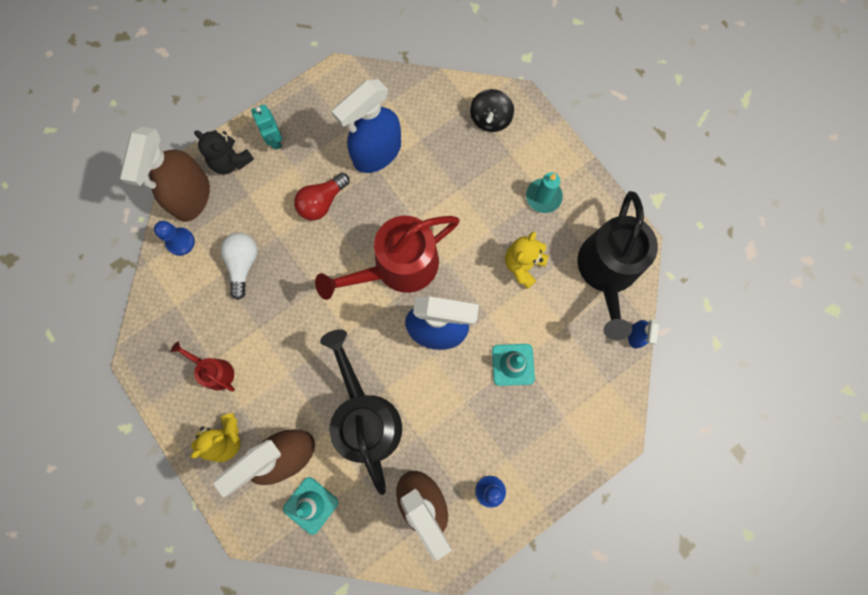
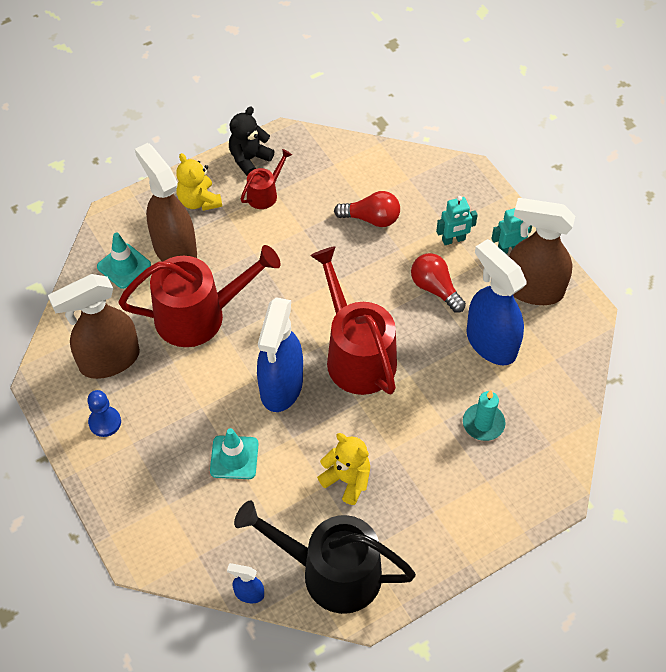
camera: 95 degrees right, 20 degrees down
brown spray bottle [120,127,210,222] -> brown spray bottle moved to [509,198,575,305]
blue pawn [154,221,195,256] -> none
black teddy bear [194,130,254,174] -> black teddy bear moved to [229,107,275,176]
white light bulb [221,233,258,300] -> red light bulb [334,191,400,227]
black watering can [320,329,402,495] -> red watering can [118,245,280,347]
black spinning top [470,89,514,132] -> none
turquoise candle [526,172,563,213] -> turquoise candle moved to [463,390,505,441]
none -> turquoise robot [436,196,478,245]

